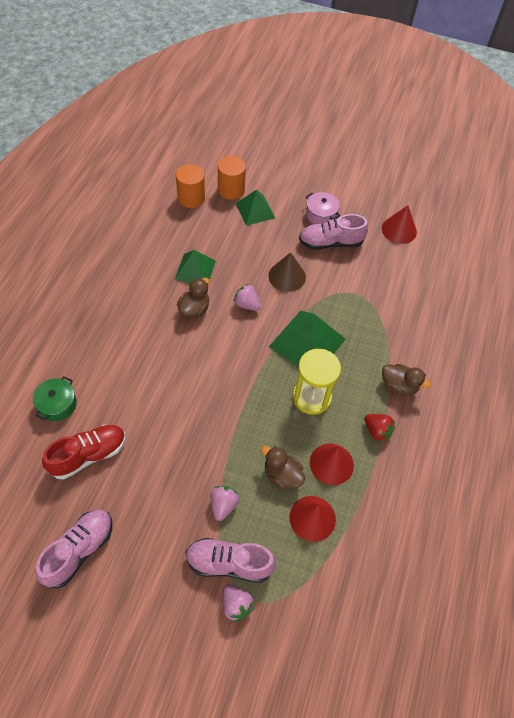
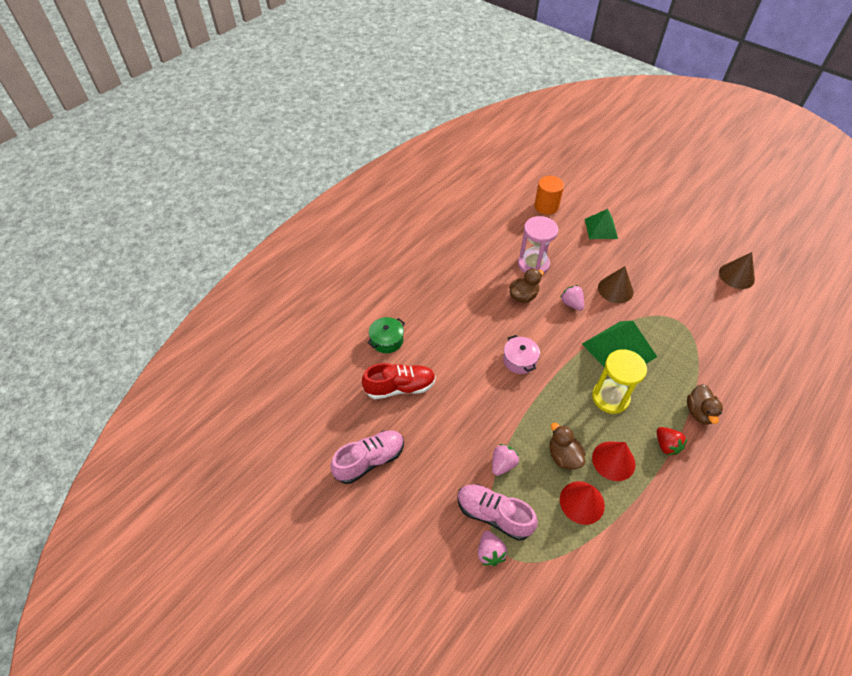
camera: 25 degrees right, 5 degrees down
green pyramid [175,250,216,283] -> pink hourglass [518,216,558,273]
orange cylinder [218,156,246,199] -> none
pink shoe [299,214,368,250] -> none
pink pot [306,192,340,224] -> pink pot moved to [503,335,540,374]
red cone [382,205,417,244] -> brown cone [719,252,755,289]
brown duck [382,364,431,396] -> brown duck turned 45 degrees clockwise [687,384,723,425]

